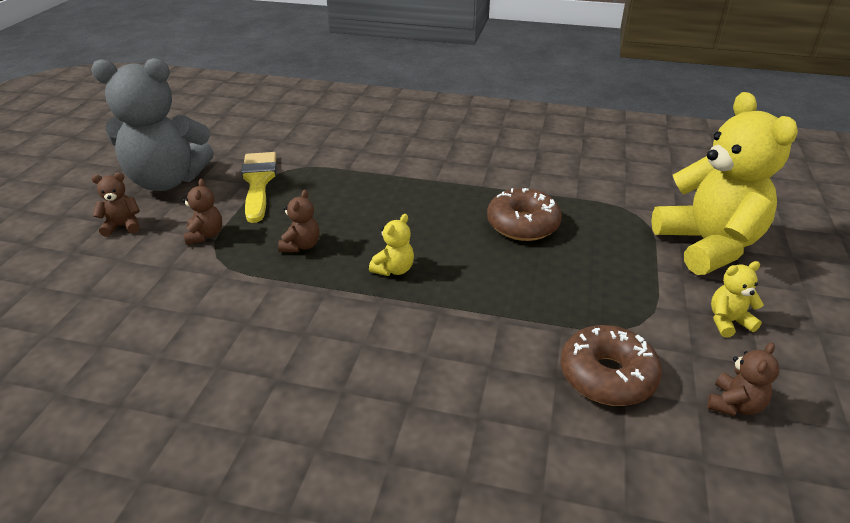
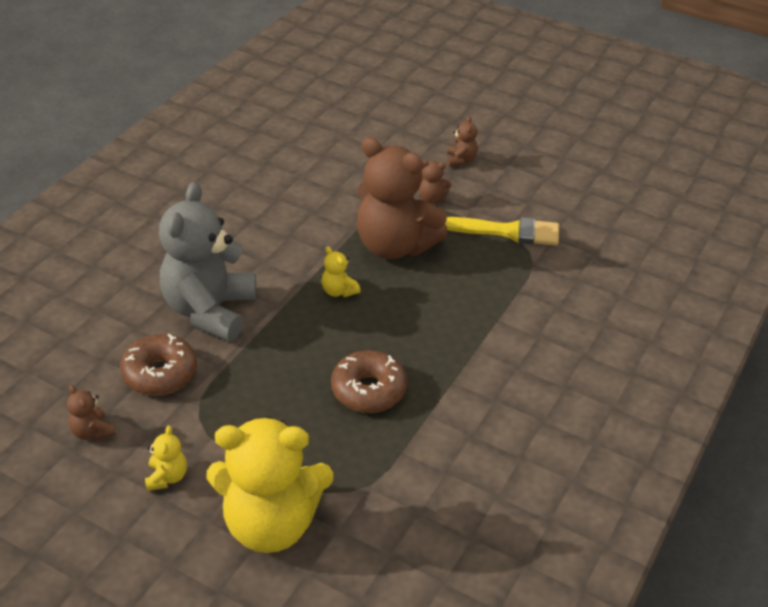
camera: 105 degrees right, 5 degrees up
grey teddy bear [91,58,213,191] -> grey teddy bear moved to [159,182,256,342]
brown teddy bear [278,190,319,252] -> brown teddy bear [357,137,448,259], size x2.49

